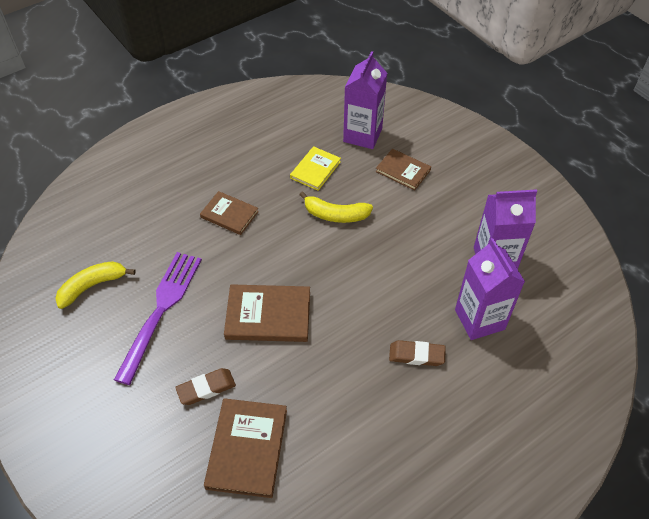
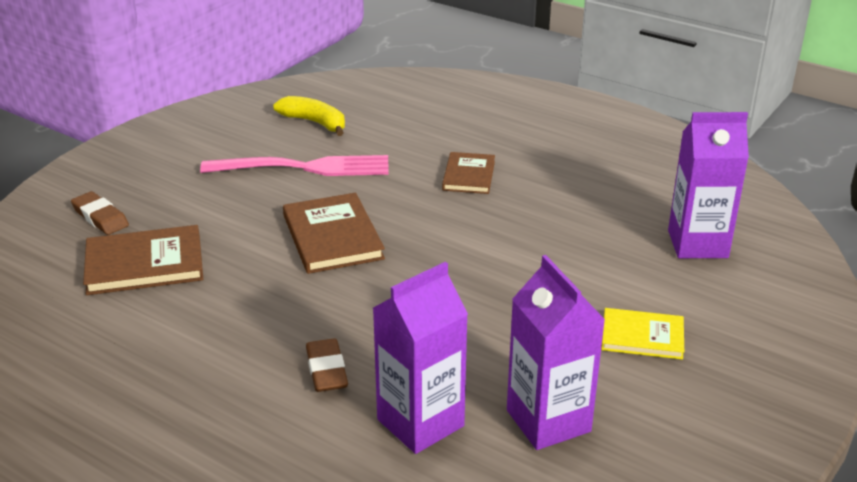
camera: 70 degrees right, 20 degrees down
purple fork [114,252,202,385] -> pink fork [200,155,389,176]
brown eraser [175,368,236,405] -> brown eraser moved to [71,191,129,235]
yellow book [290,146,341,191] -> yellow book moved to [601,308,684,360]
yellow banana [299,191,373,223] -> none
brown book [376,149,431,191] -> none

